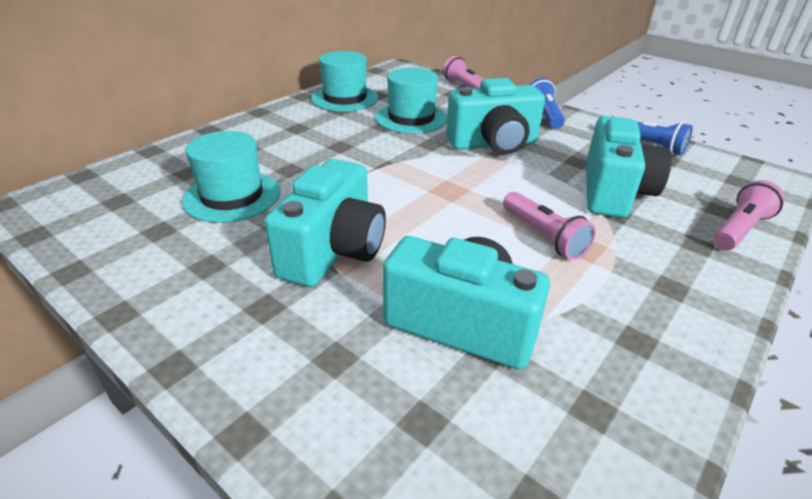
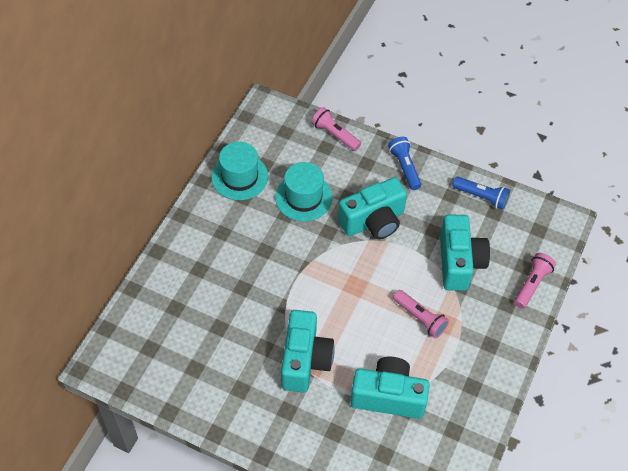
camera: 15 degrees left, 20 degrees up
turquoise hat [182,131,280,223] -> none

